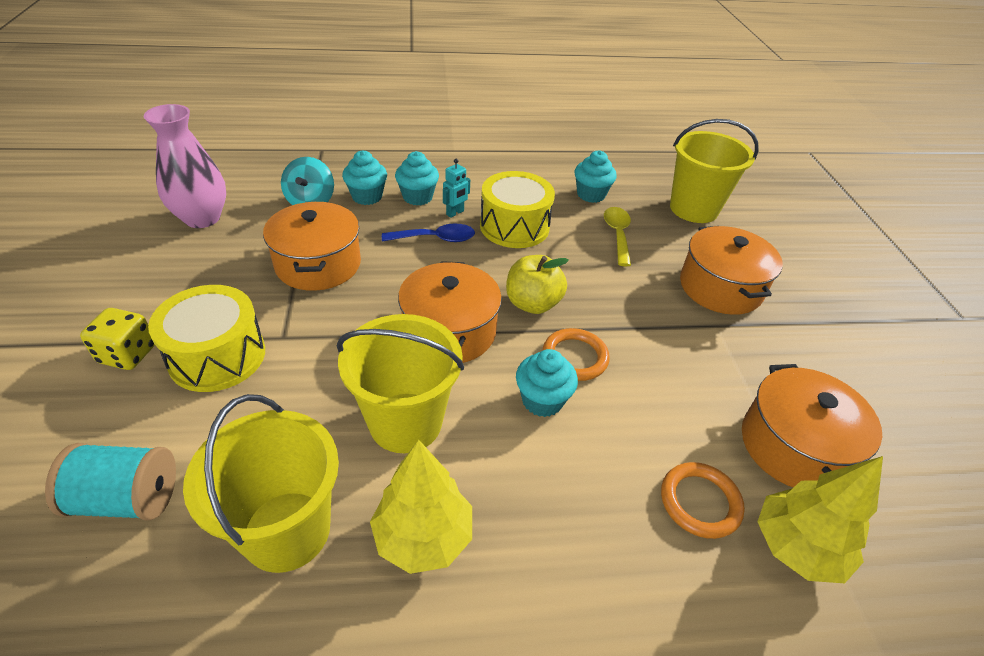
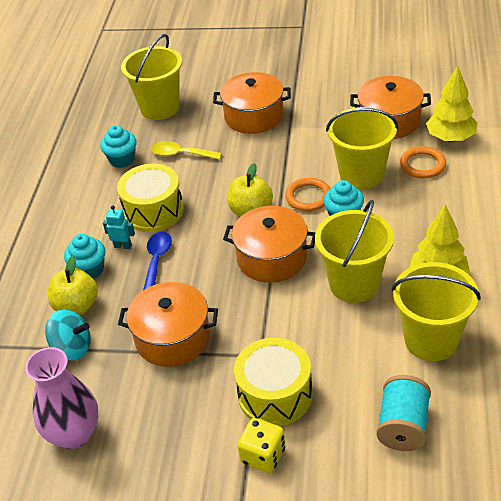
camera: 70 degrees left, 0 degrees up
turquoise cupcake [342,150,387,205] -> yellow apple [48,256,98,315]
turquoise robot [443,159,470,218] -> turquoise robot turned 45 degrees counterclockwise [103,206,135,249]
none -> yellow bucket [326,107,398,190]

